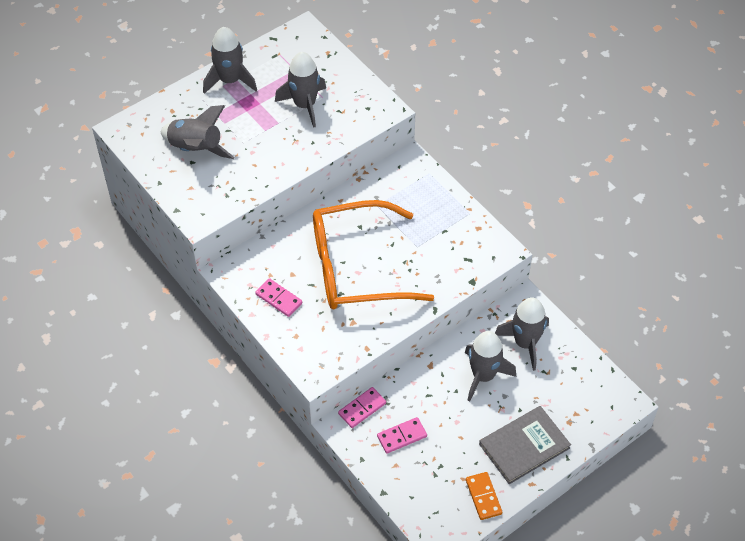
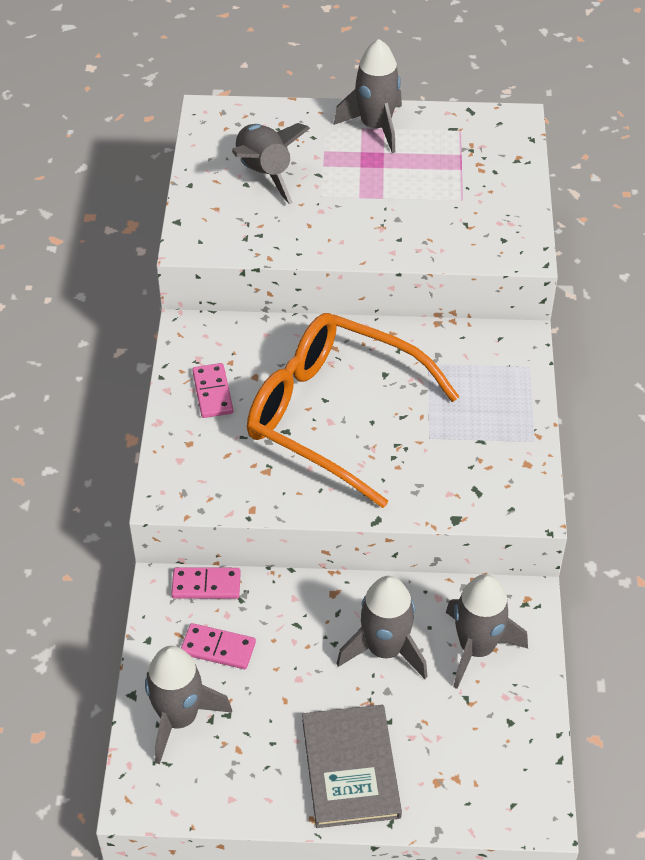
camera: 40 degrees right, 5 degrees down
grey rocket [275,52,326,128] -> grey rocket moved to [145,646,232,764]
orange domino [466,472,502,520] -> none
grey book [479,406,571,484] -> grey book turned 75 degrees clockwise [302,705,402,828]

